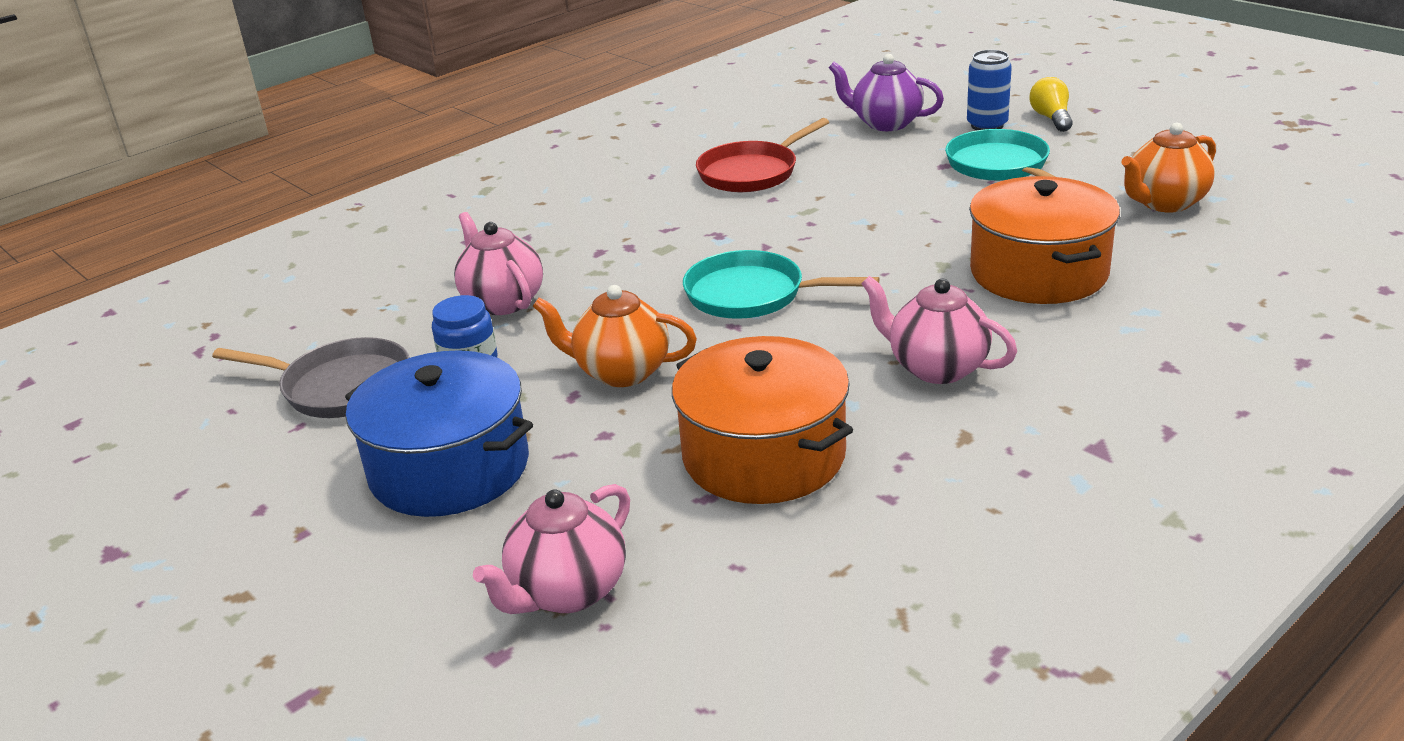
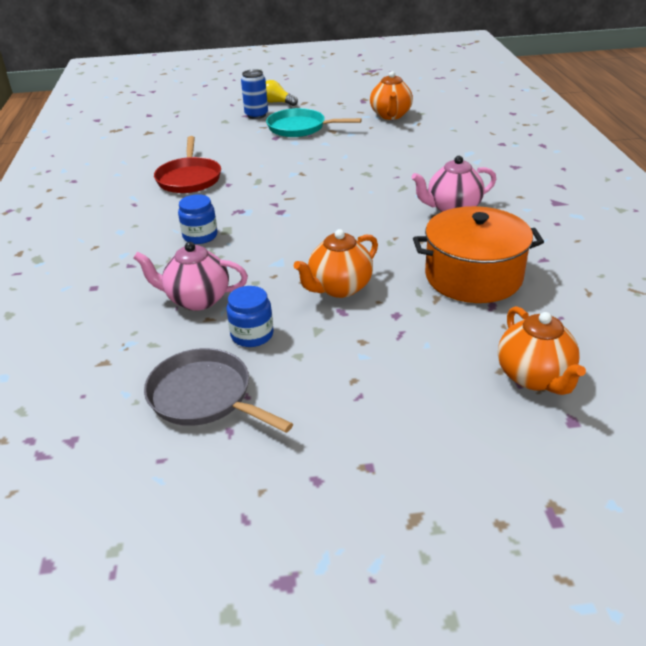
camera: 55 degrees left, 5 degrees up
grey pan [212,337,410,418] -> grey pan turned 105 degrees counterclockwise [144,348,293,433]
blue pot [345,350,533,517] -> none
pink teapot [473,484,630,614] -> orange teapot [498,306,586,395]
turquoise pan [683,250,879,319] -> none
purple teapot [829,54,944,131] -> none
orange pot [969,176,1120,304] -> none
none -> blue jar [178,194,218,244]

